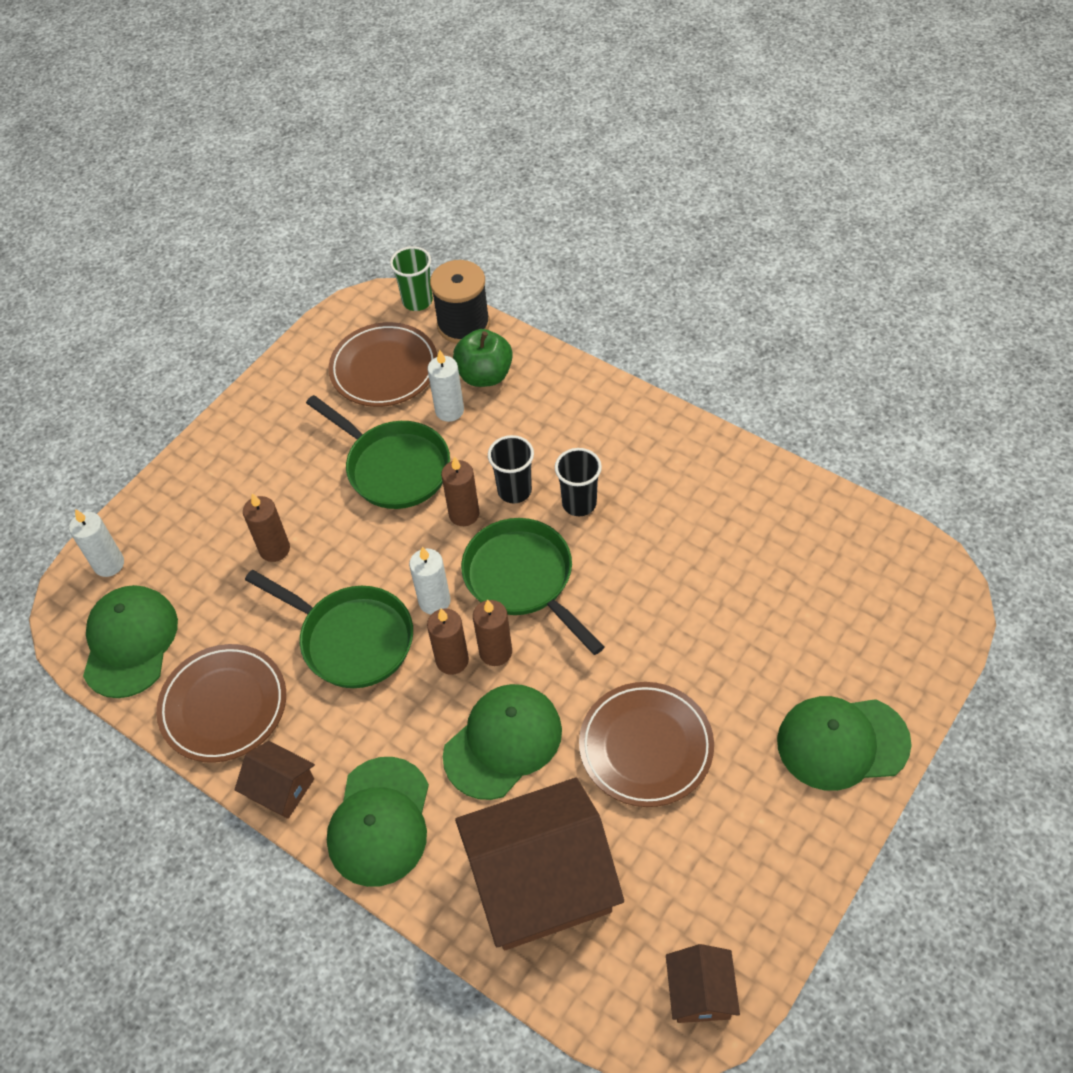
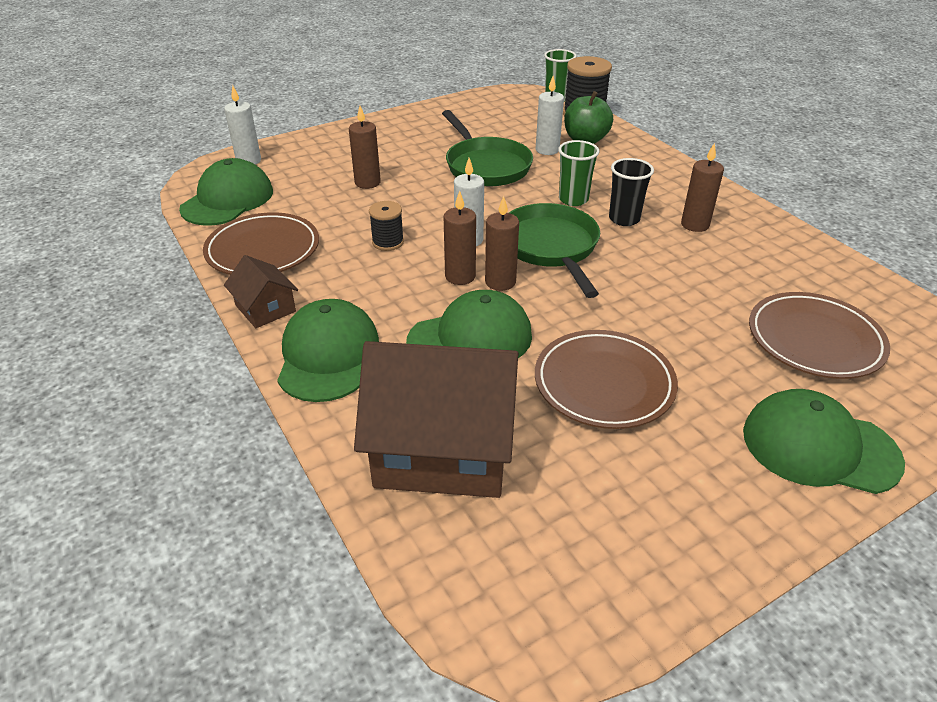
camera: 20 degrees right, 15 degrees down
green pan [245,570,413,688] -> black spool [369,201,404,251]
green cap [327,757,429,887] -> green cap turned 150 degrees clockwise [277,299,379,402]
brown plate [329,322,437,407] -> brown plate moved to [749,292,890,379]
brown candle [441,456,480,526] -> brown candle moved to [681,143,724,232]
black cup [488,435,534,503] -> green cup [558,140,599,206]
brown house [666,944,740,1023] -> none

